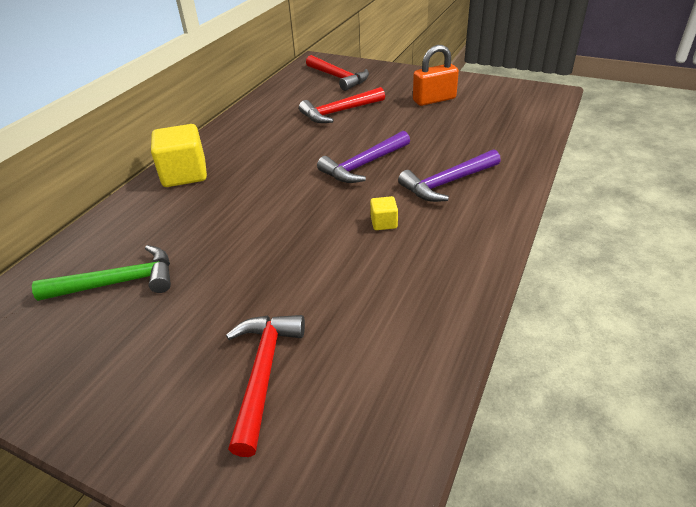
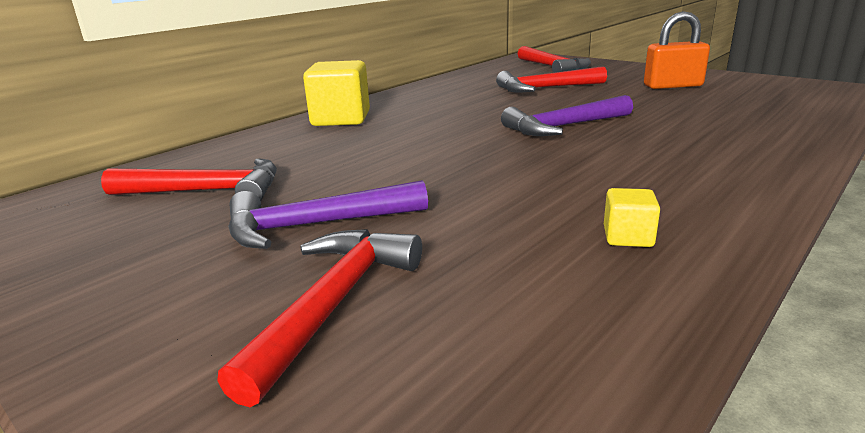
camera: 15 degrees right, 15 degrees down
green hammer [32,245,171,301] -> red hammer [101,158,277,201]
yellow cube [370,196,398,230] -> yellow cube moved to [604,188,660,247]
purple hammer [398,149,501,202] -> purple hammer moved to [228,180,428,249]

